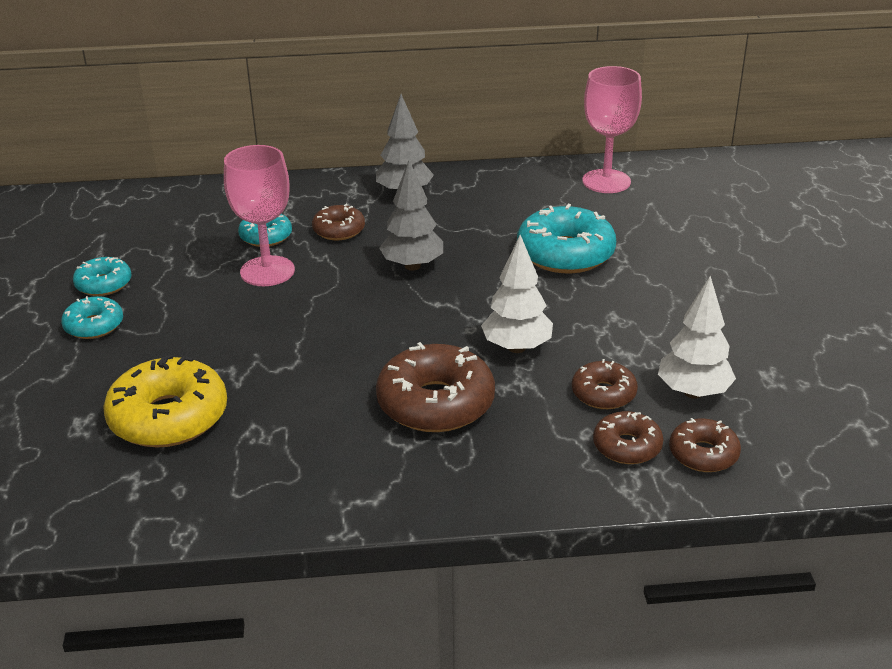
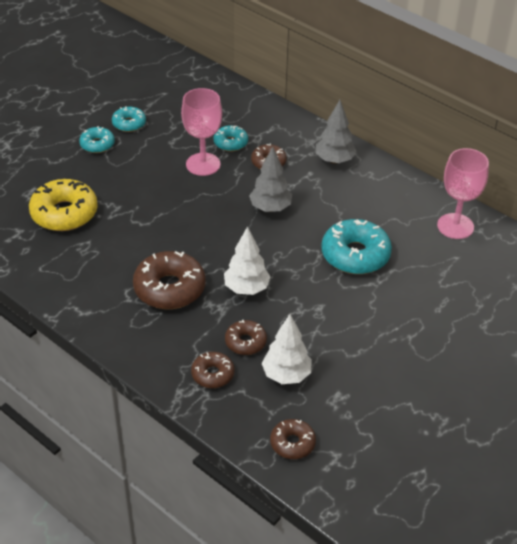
camera: 45 degrees right, 10 degrees up
brown donut [669,418,741,472] -> brown donut moved to [270,419,316,459]

